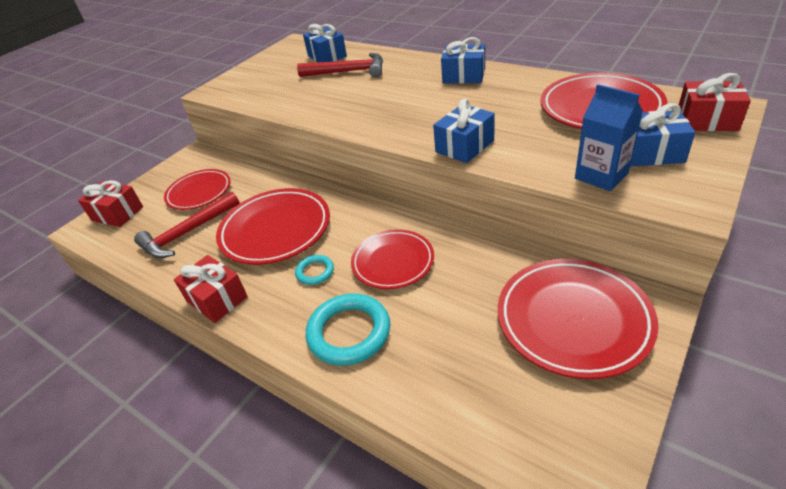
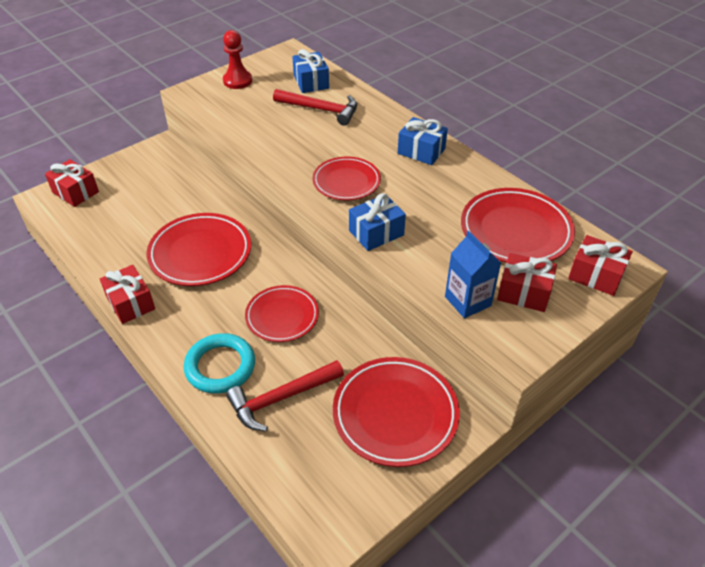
camera: 10 degrees right, 5 degrees up
red hammer [134,192,240,258] -> red hammer moved to [226,360,344,431]
red plate [164,169,231,210] -> red plate moved to [312,157,381,200]
turquoise ring [295,255,334,285] -> none
blue gift [630,103,695,166] -> red gift [497,253,557,312]
none -> red pawn [223,30,252,89]

